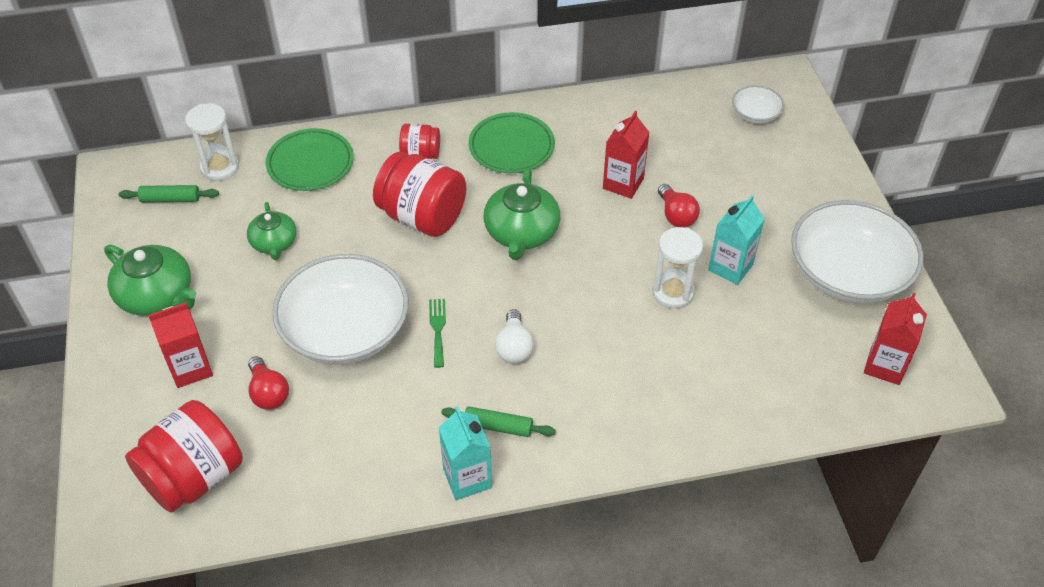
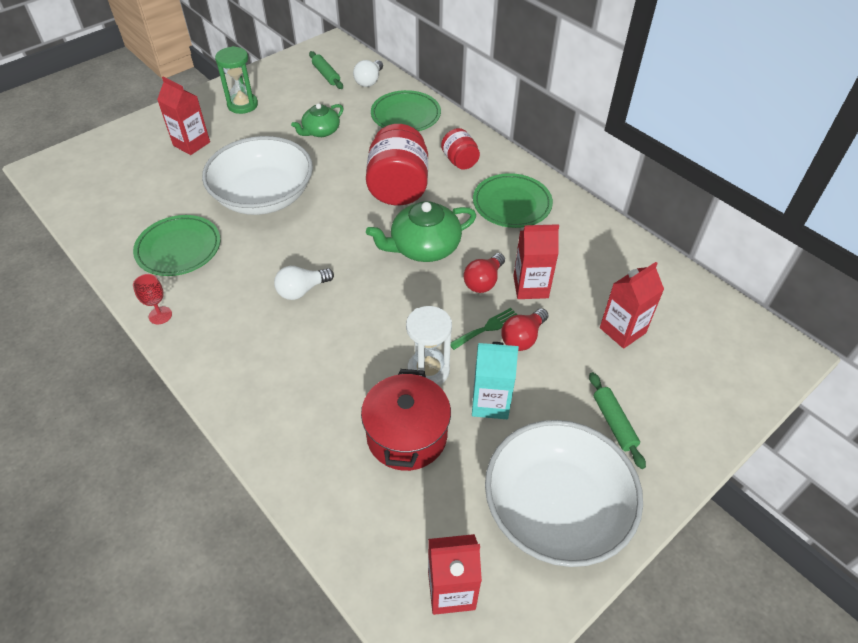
camera: 60 degrees right, 0 degrees up
green teapot [104,245,196,316] -> green hourglass [215,46,258,114]
red jar [125,400,243,513] -> none
white hourglass [185,103,239,181] -> white light bulb [353,60,383,87]
red light bulb [248,356,289,410] -> red light bulb moved to [463,253,505,293]
green fork [429,299,446,368] -> green fork moved to [451,308,517,350]
turquoise carton [439,406,492,500] -> red goblet [133,274,172,324]
green rolling pin [441,407,556,437] -> green rolling pin moved to [589,372,646,469]
white bowl [732,85,784,124] -> none
none -> green plate [133,215,221,276]
none -> red pot [361,369,451,471]
none -> red carton [600,262,664,349]

